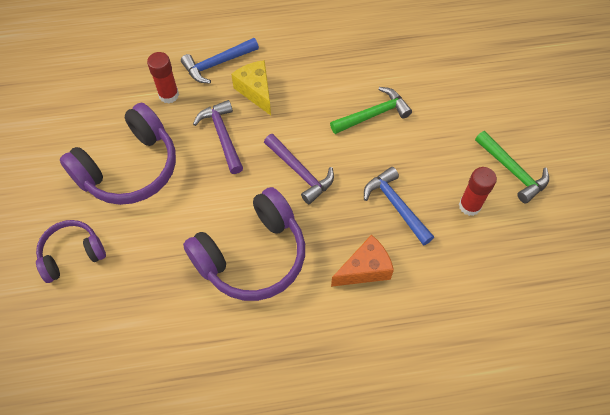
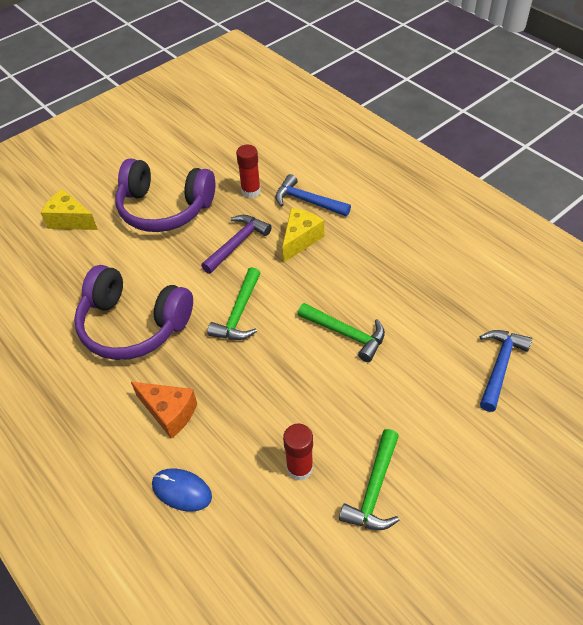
camera: 60 degrees right, 10 degrees down
purple headphones [36,220,106,283] -> yellow cheese [40,189,98,230]
purple hammer [264,134,334,204] -> green hammer [207,267,261,340]
blue hammer [364,167,434,246] -> blue hammer moved to [480,330,532,412]
none -> blue mouse [152,468,212,512]

